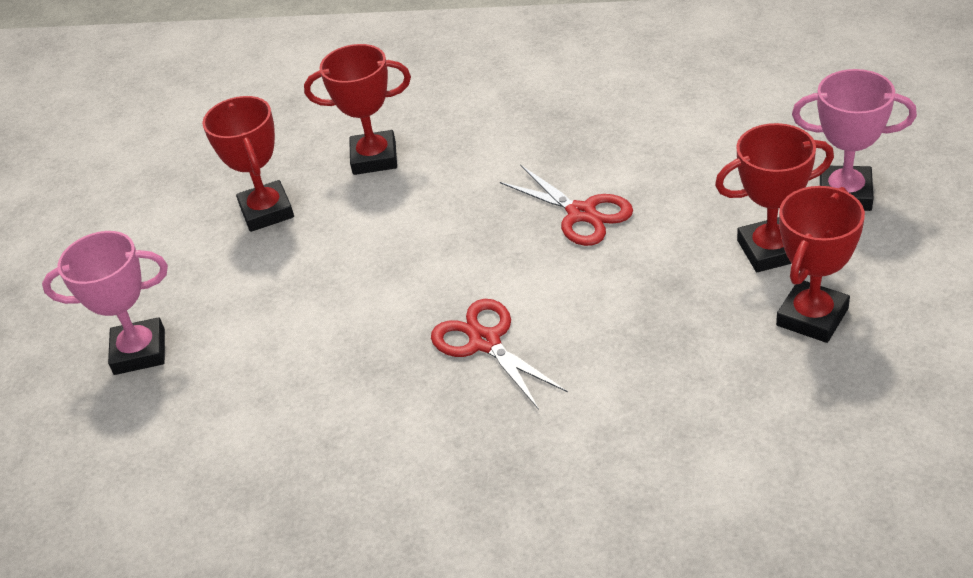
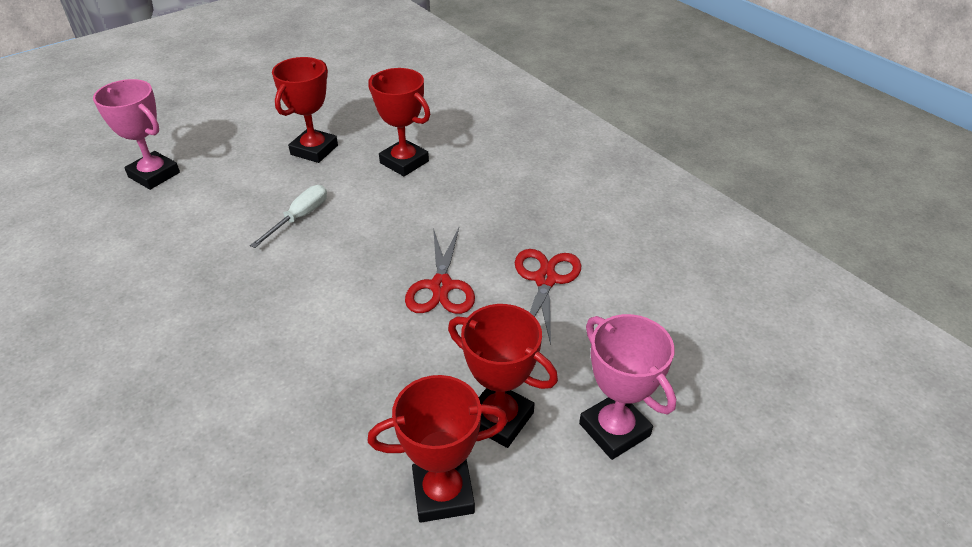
camera: 40 degrees right, 0 degrees up
red scissors [431,299,568,410] -> red scissors moved to [515,249,581,345]
none -> white screwdriver [250,185,327,248]

